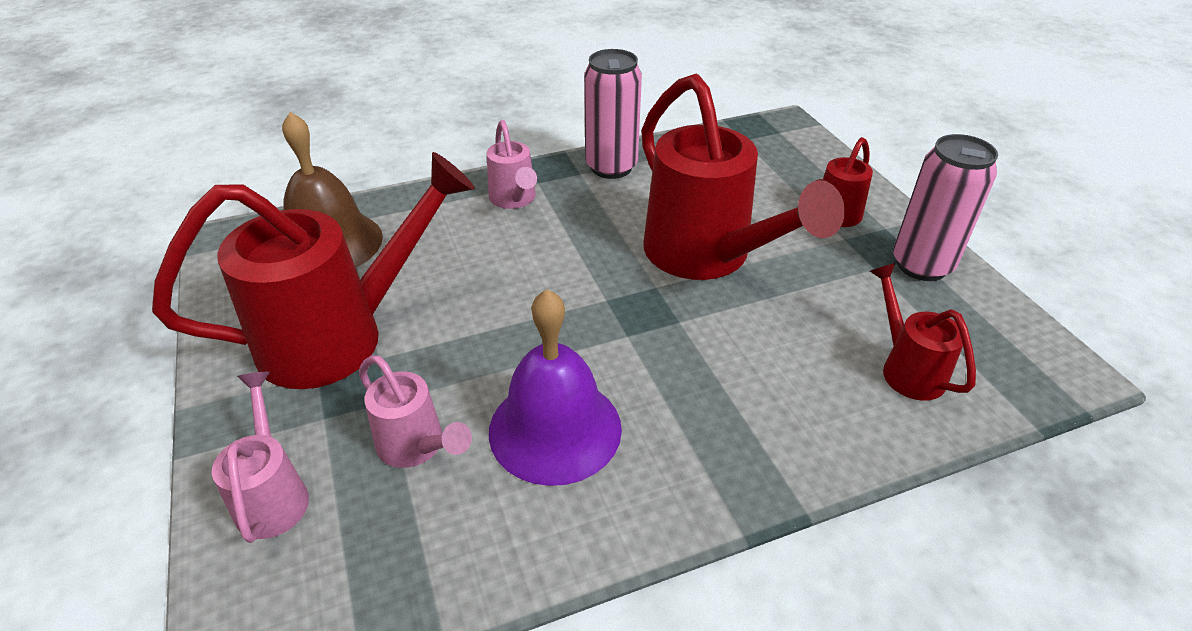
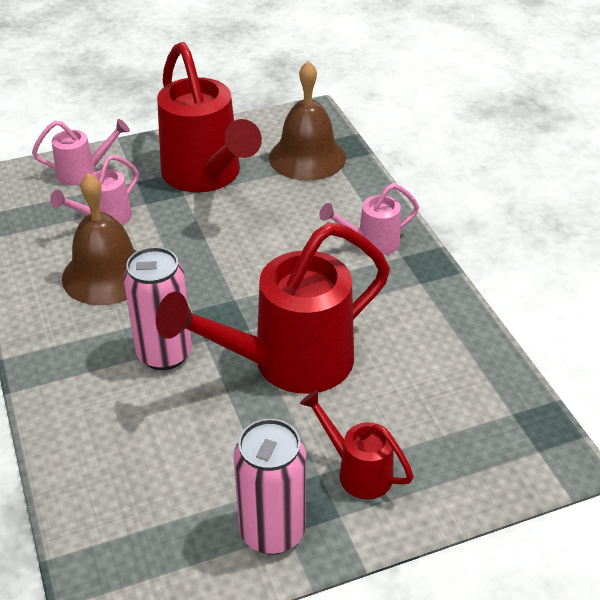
camera: 90 degrees right, 0 degrees up
purple bell [489,289,622,486] -> brown bell [62,173,137,305]
pink can [584,49,642,179] -> pink can moved to [124,247,192,370]
red watering can [870,263,976,401] -> none

